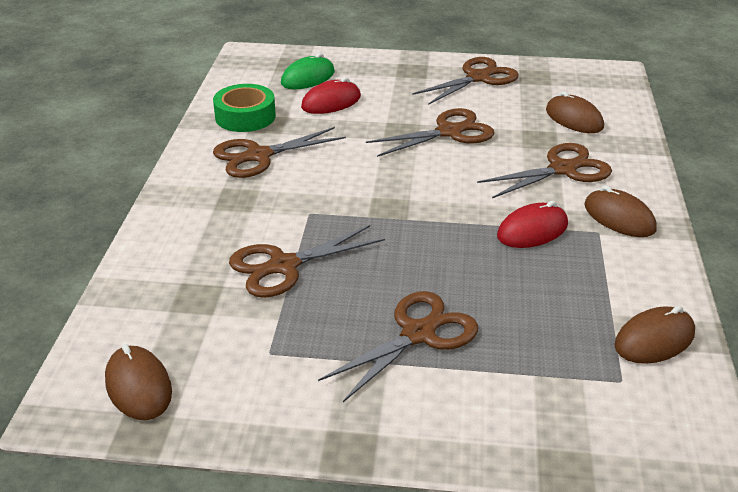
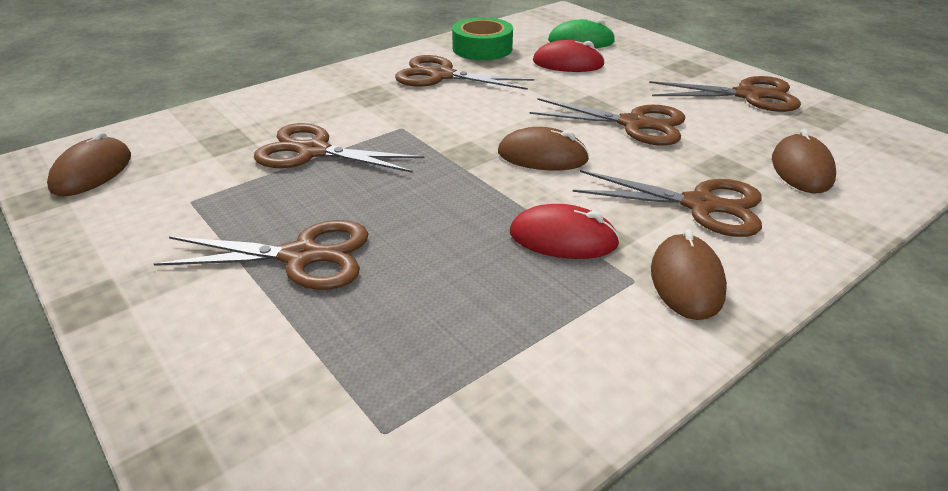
camera: 45 degrees right, 0 degrees up
brown mouse [614,306,695,364] -> brown mouse moved to [498,127,590,171]

